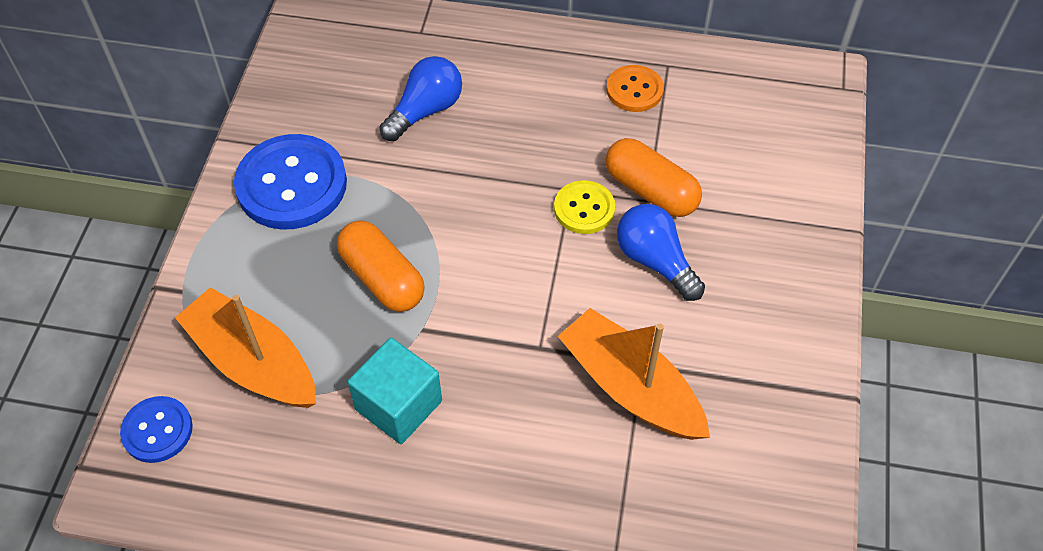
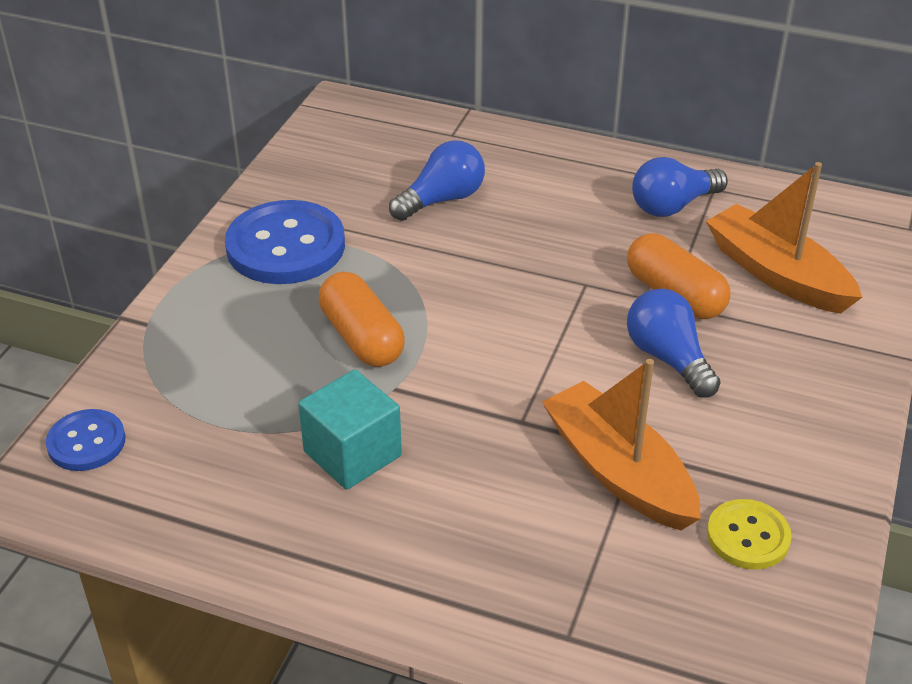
camera: 10 degrees right, 15 degrees down
orange boat [175,287,316,408] -> orange boat moved to [706,162,862,314]
yellow button [554,180,615,234] -> yellow button moved to [707,499,792,570]
orange button [606,65,664,112] -> blue light bulb [632,157,728,217]

